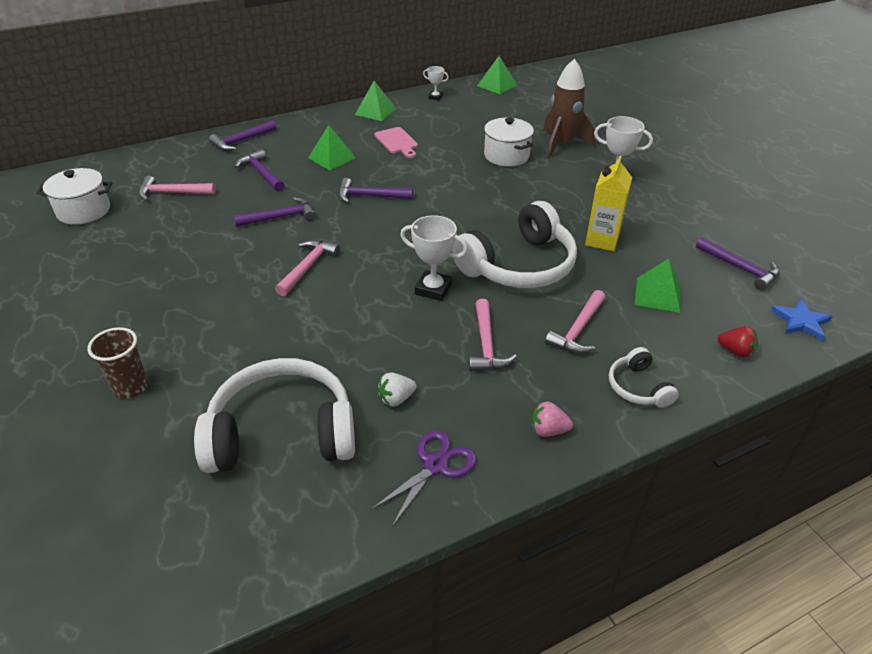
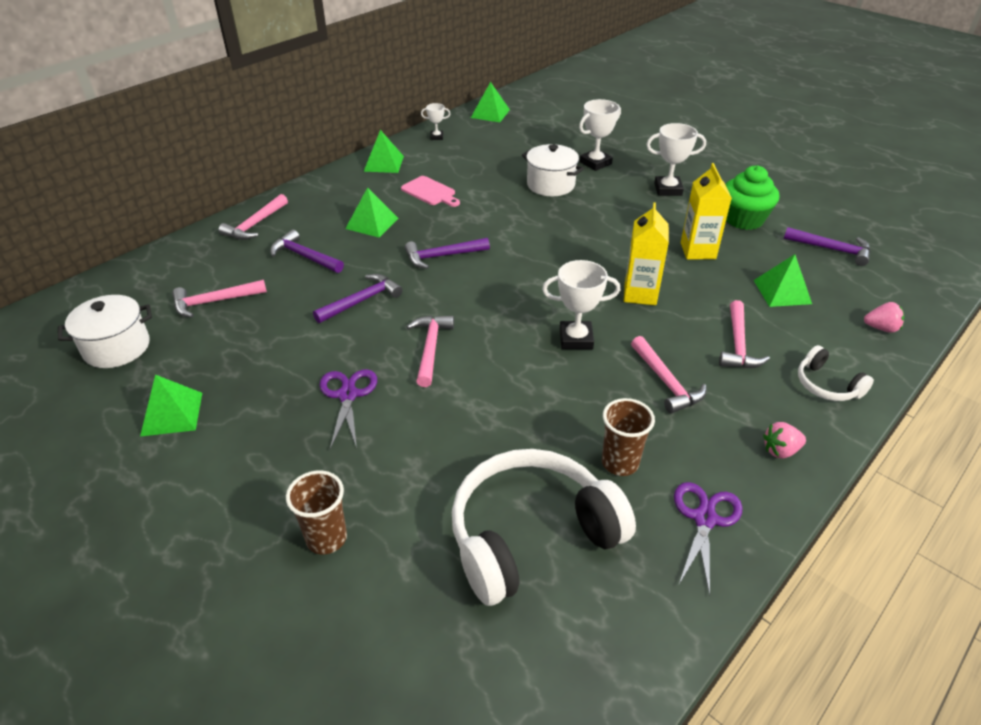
camera: 20 degrees left, 0 degrees up
purple hammer [209,120,277,151] -> pink hammer [219,194,288,240]
white strawberry [377,373,416,407] -> brown cup [602,398,655,476]
white headphones [452,201,577,288] -> yellow carton [624,202,669,305]
brown rocket [543,58,595,159] -> white trophy [579,99,621,171]
red strawberry [718,326,758,358] -> pink strawberry [864,302,904,333]
blue star [771,299,833,341] -> none
none -> green pyramid [140,375,202,436]
none -> purple scissors [319,369,377,449]
none -> green cupcake [725,165,779,230]

